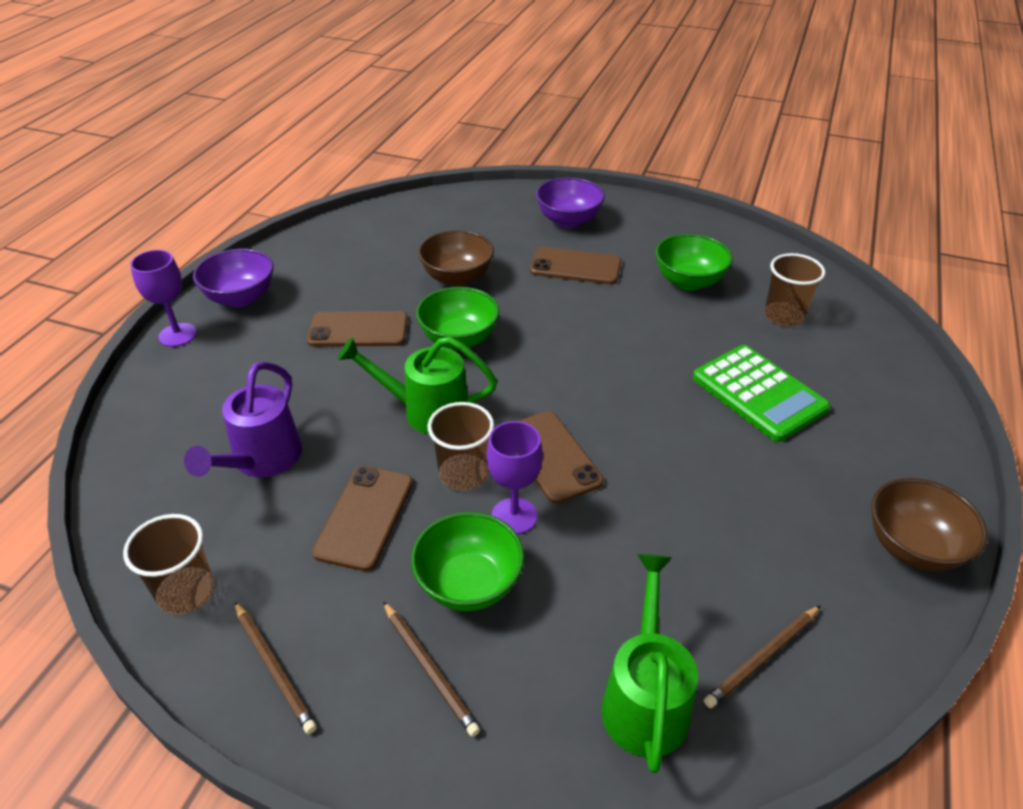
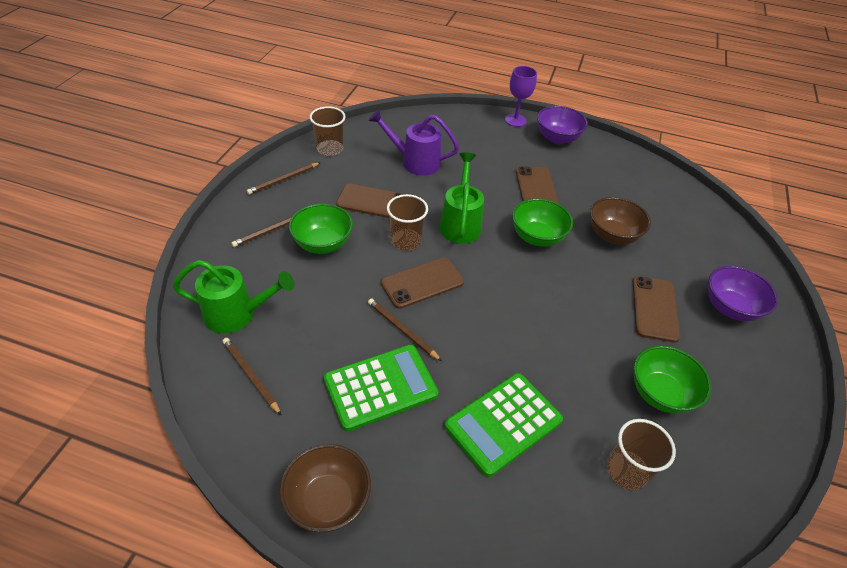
camera: 85 degrees right, 5 degrees up
purple goblet [486,421,543,534] -> none
none -> green calculator [324,345,439,432]
none -> brown pencil [368,298,442,361]

